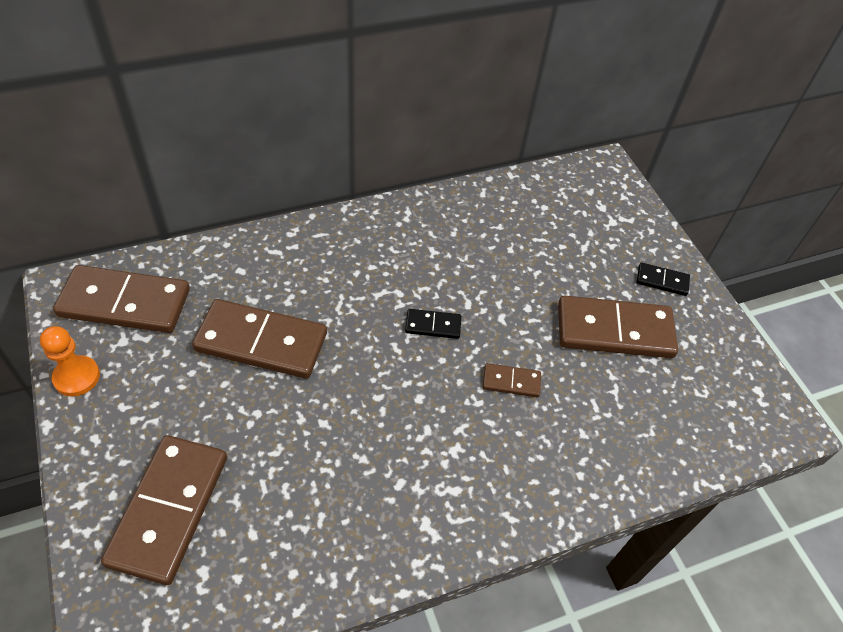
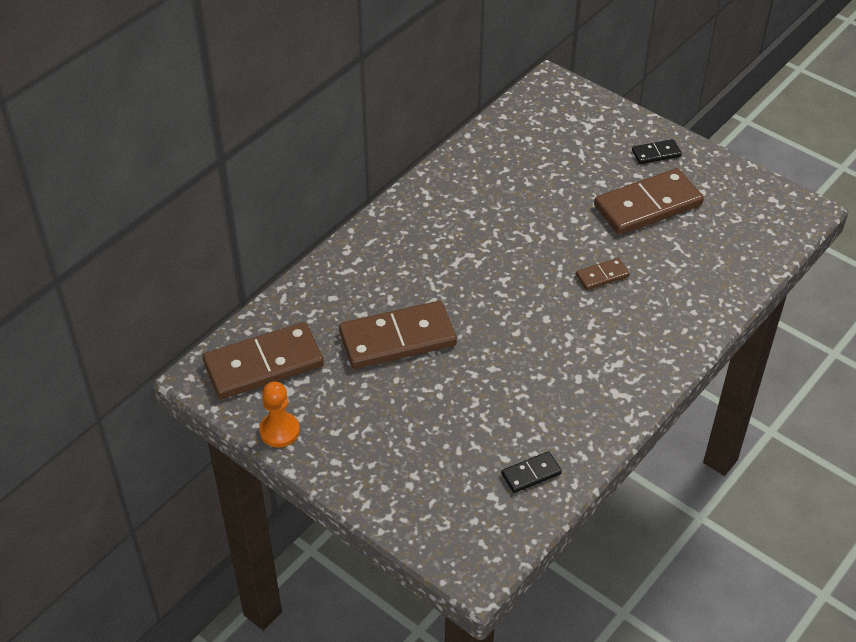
camera: 25 degrees left, 5 degrees down
brown domino [101,435,227,585] -> none
black domino [405,309,461,339] -> black domino moved to [501,451,562,493]

